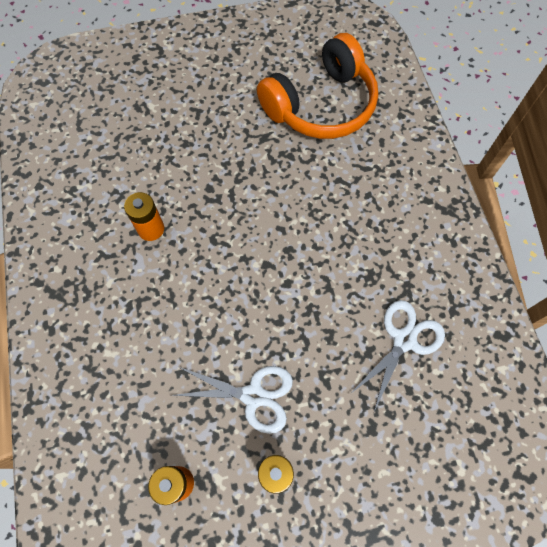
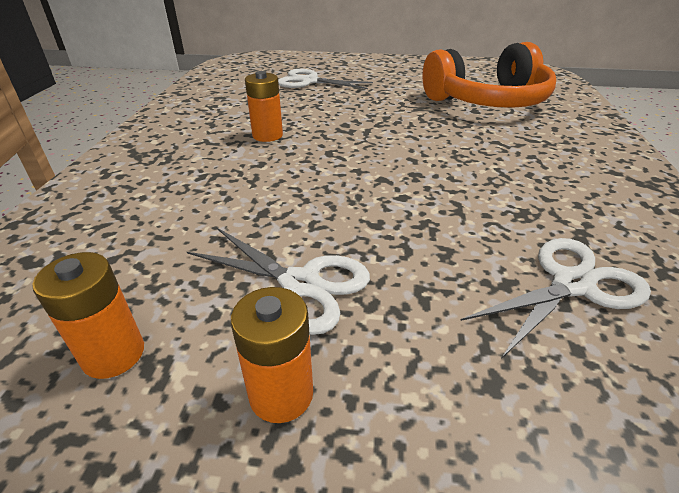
camera: 20 degrees right, 30 degrees down
none -> white scissors [278,69,373,89]

